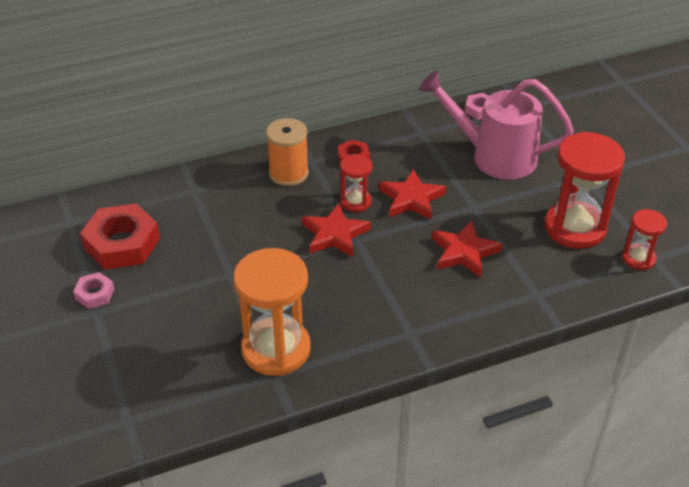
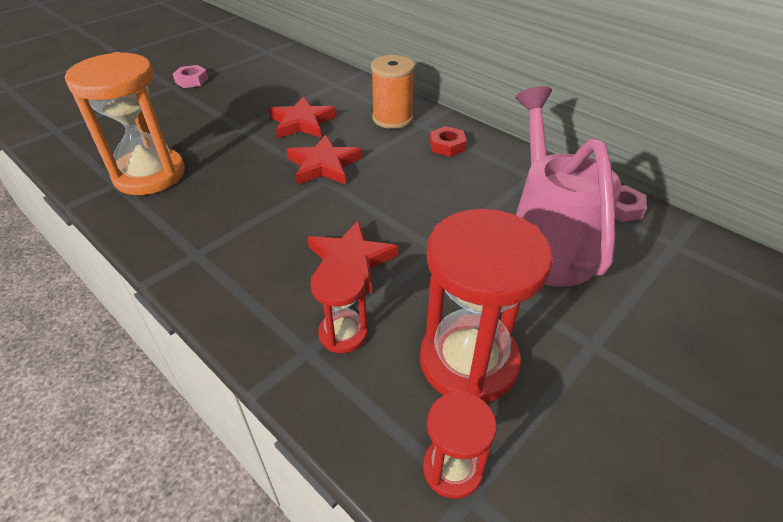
camera: 65 degrees right, 0 degrees up
red nut [80,204,160,270] -> none
red hourglass [340,154,373,212] -> red hourglass moved to [310,262,368,353]
red star [379,169,446,220] -> red star moved to [268,96,337,138]

